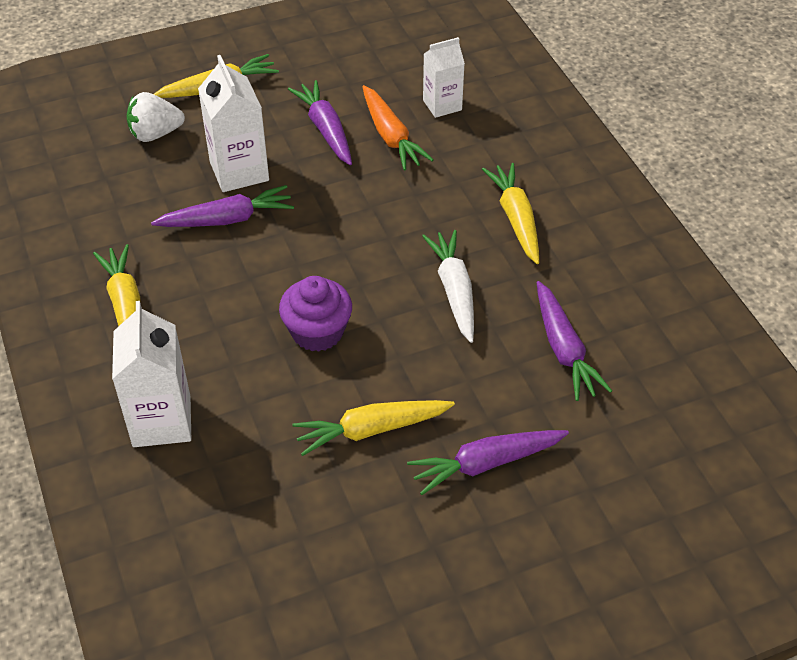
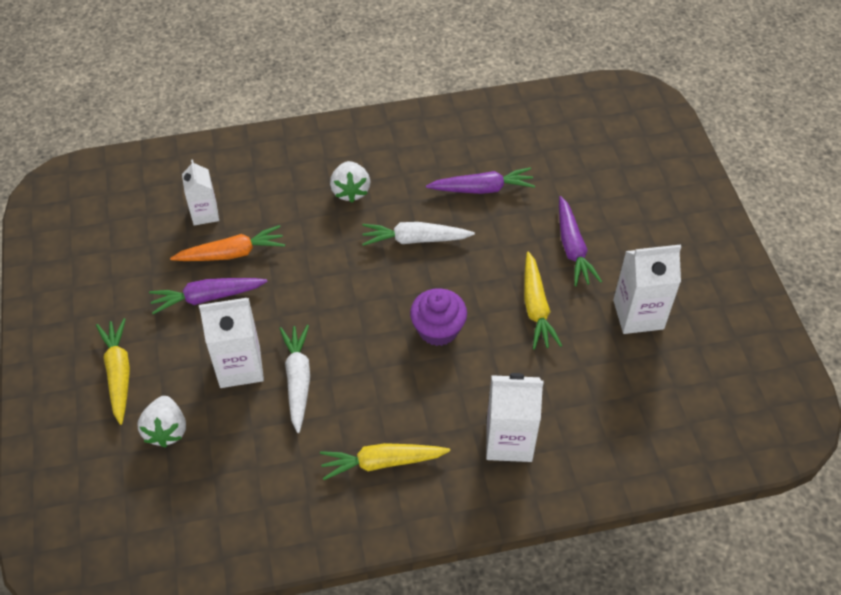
camera: 80 degrees left, 5 degrees up
purple carrot [151,185,294,227] -> white carrot [279,325,310,433]
yellow carrot [482,163,539,264] -> white strawberry [330,161,370,203]
none -> white carton [613,244,681,334]

